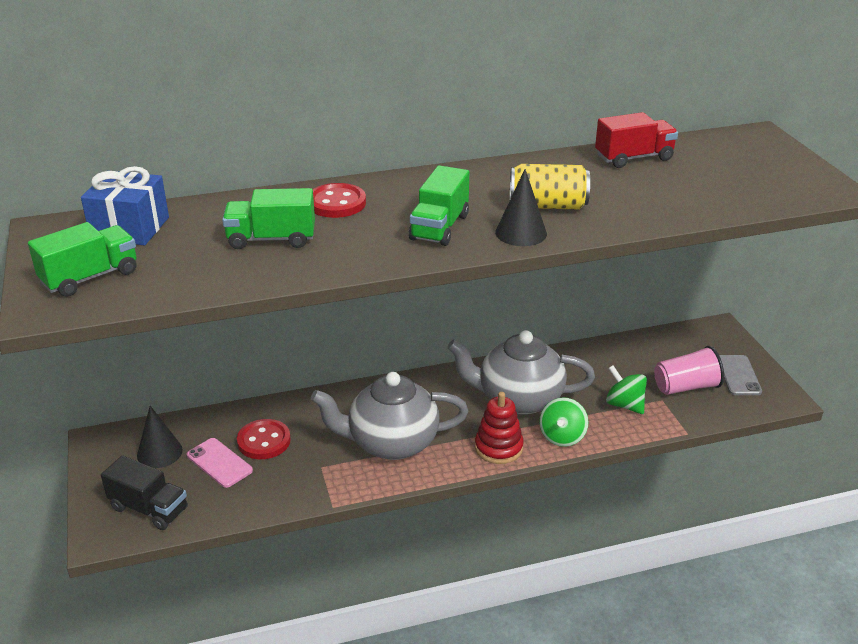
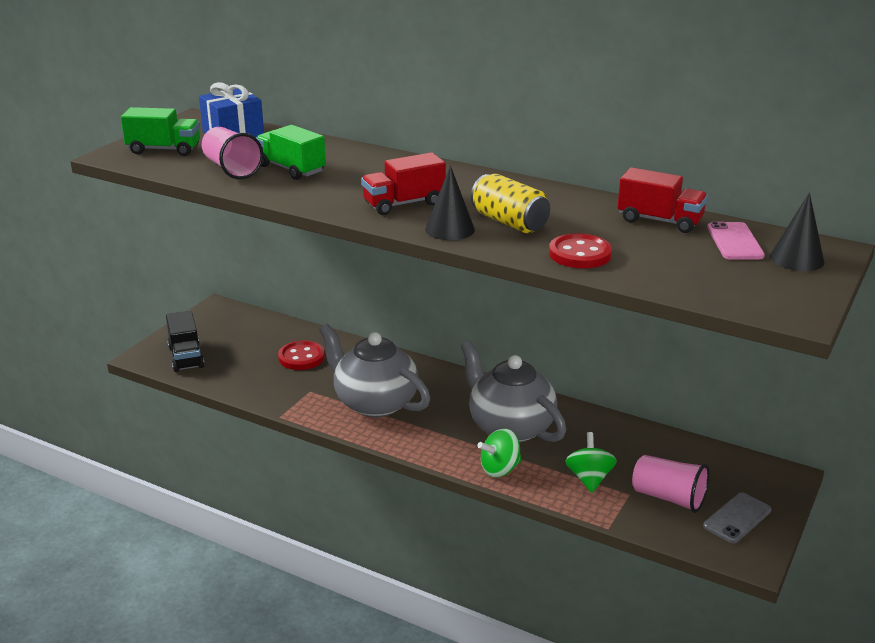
camera: 45 degrees right, 5 degrees down
black cone [137,406,183,468] -> black cone moved to [770,192,824,271]
pink phone [187,438,253,488] -> pink phone moved to [707,221,765,260]
red button [313,183,366,218] -> red button moved to [549,233,612,269]
green truck [409,165,469,246] -> red truck [361,152,446,215]
red stacking toy [475,392,524,464] -> none
none -> pink cup [202,127,263,179]

